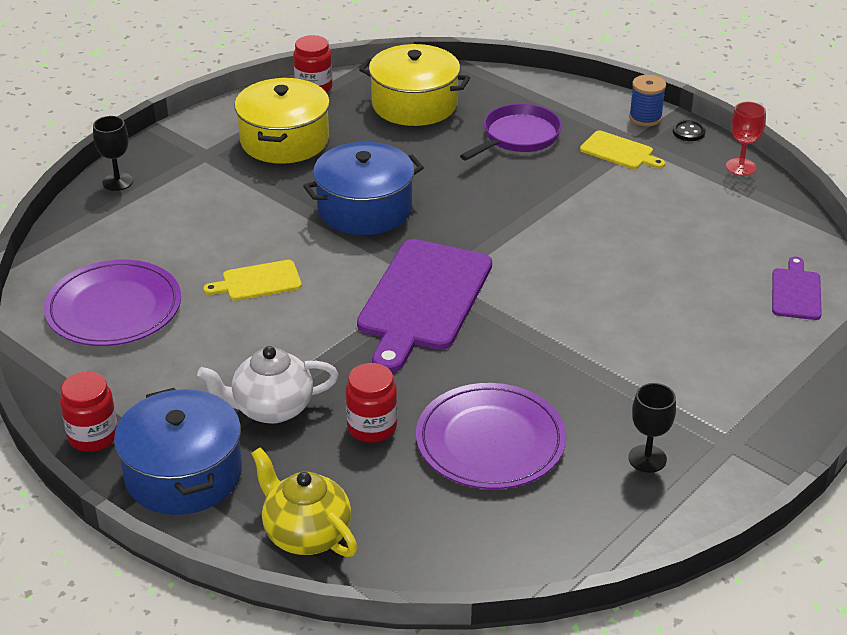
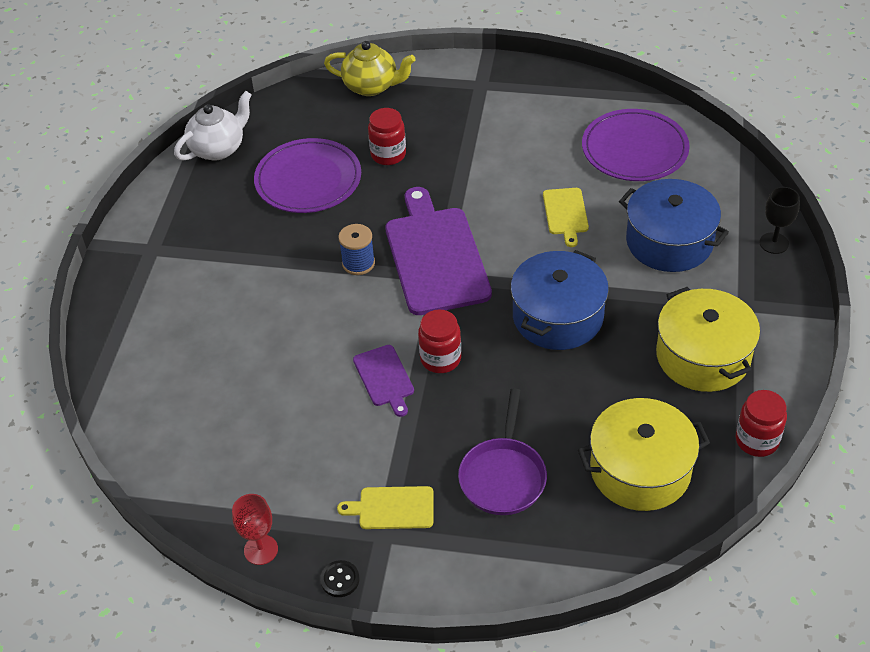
camera: 150 degrees right, 10 degrees up
red jar [60,372,117,452] -> red jar moved to [418,310,461,373]
blue pot [114,388,242,515] -> blue pot moved to [619,179,729,272]
white teapot [197,346,338,424] -> white teapot moved to [174,91,252,161]
yellow cutting board [203,260,302,301] -> yellow cutting board turned 135 degrees clockwise [543,188,589,247]
black goblet [628,383,676,473] -> none
blue spool [629,75,666,126] -> blue spool moved to [338,224,375,275]
purple cutting board [772,257,822,320] -> purple cutting board moved to [353,345,414,417]

